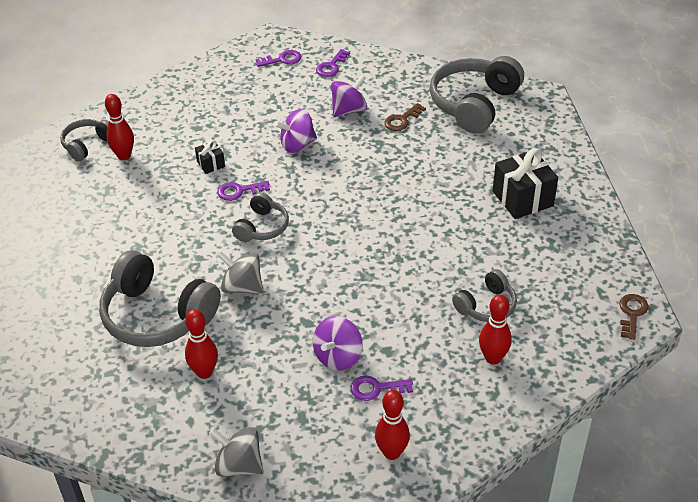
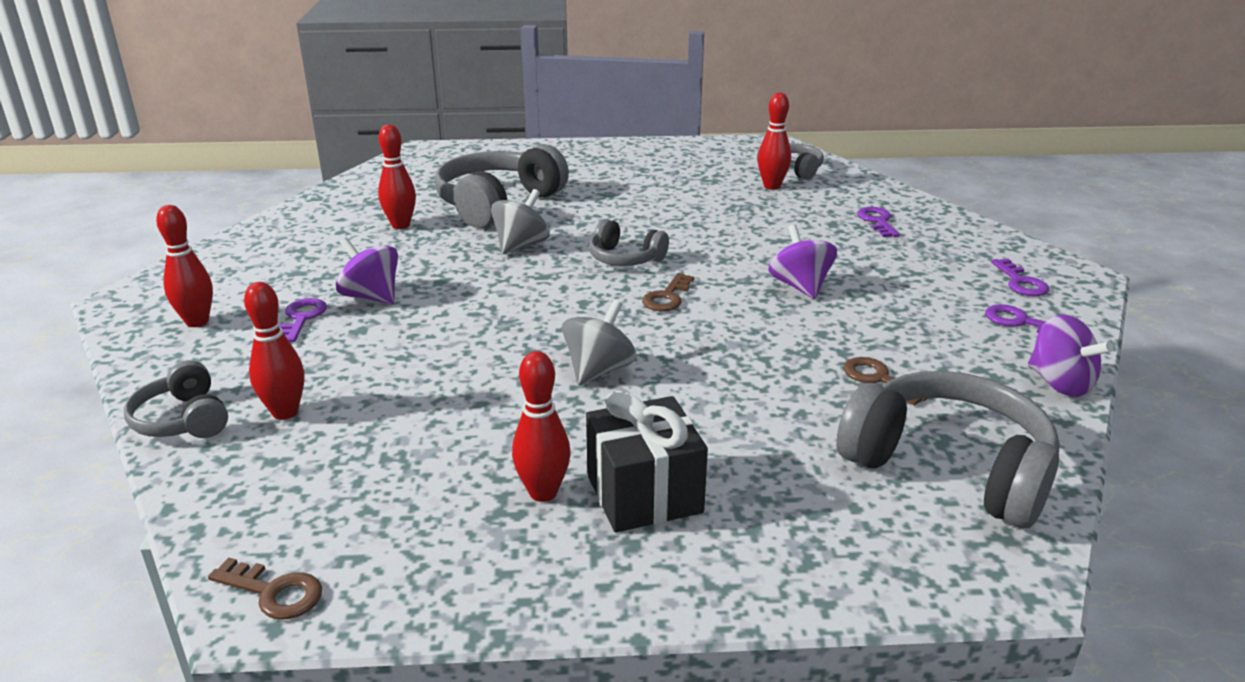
camera: 95 degrees right, 15 degrees down
black gift [195,140,225,174] -> none
grey spinning top [209,427,263,477] -> grey spinning top moved to [562,300,637,385]
purple key [217,181,270,201] -> purple key moved to [857,207,900,237]
purple spinning top [331,75,367,117] -> purple spinning top moved to [1028,314,1113,397]
grey headphones [452,269,517,322] -> grey headphones moved to [124,360,228,438]
none -> red bowling pin [512,351,570,502]
none -> brown key [642,273,694,312]

